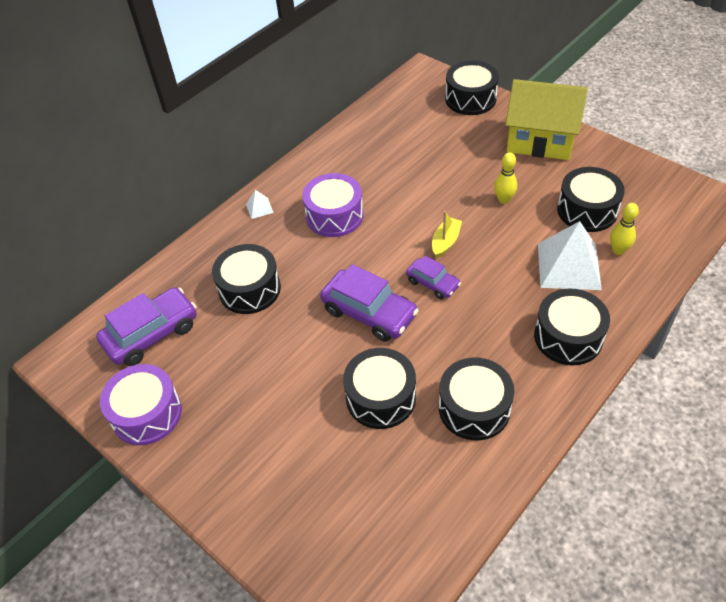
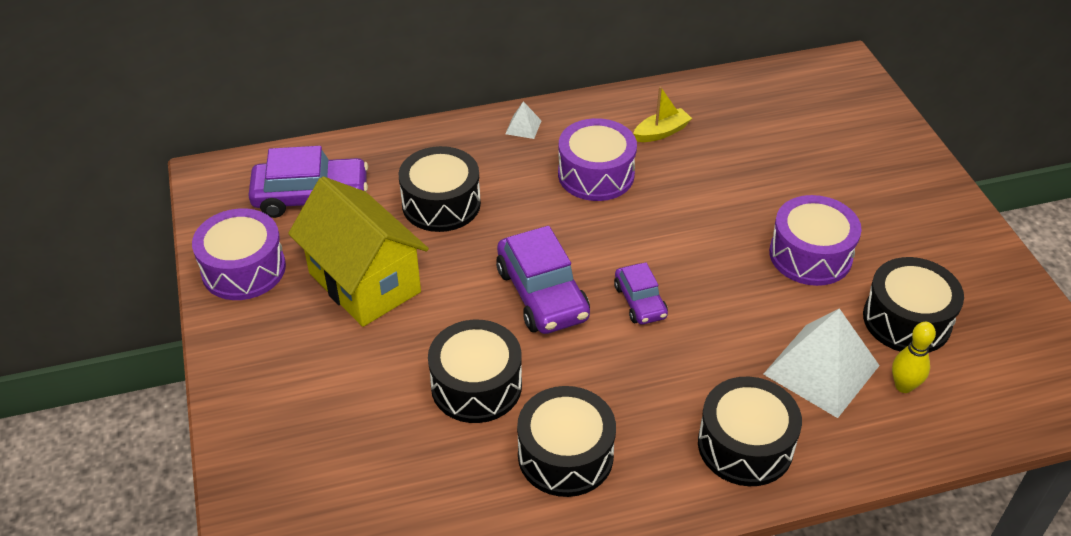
camera: 30 degrees right, 5 degrees down
yellow boat [432,211,462,258] -> yellow boat moved to [633,86,692,142]
black drum [445,61,499,115] -> none
yellow bowling pin [494,152,517,204] -> purple drum [769,195,861,286]
yellow house [505,79,588,160] -> yellow house moved to [288,176,429,327]

